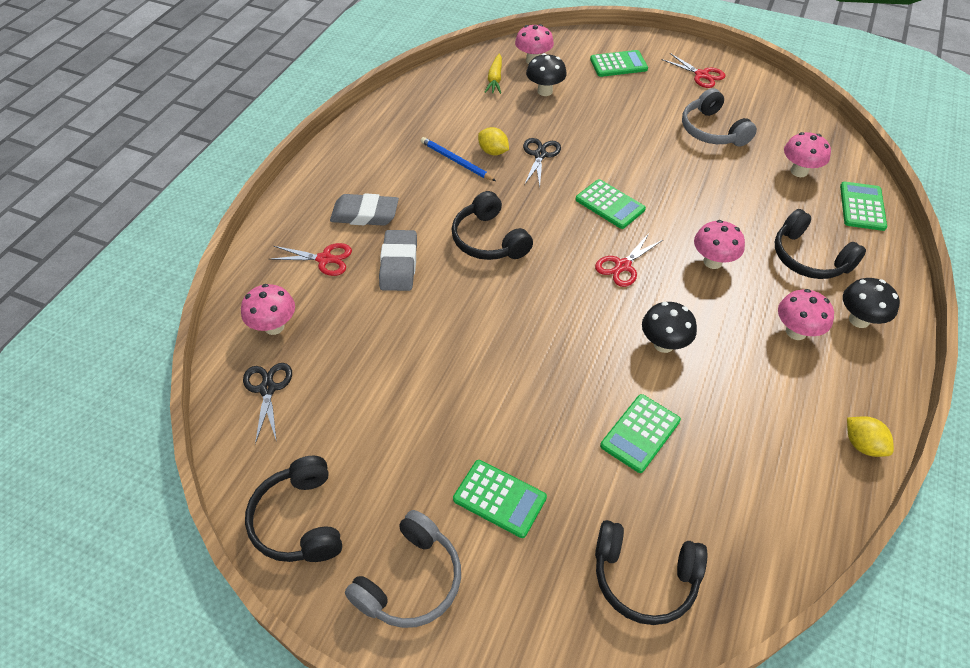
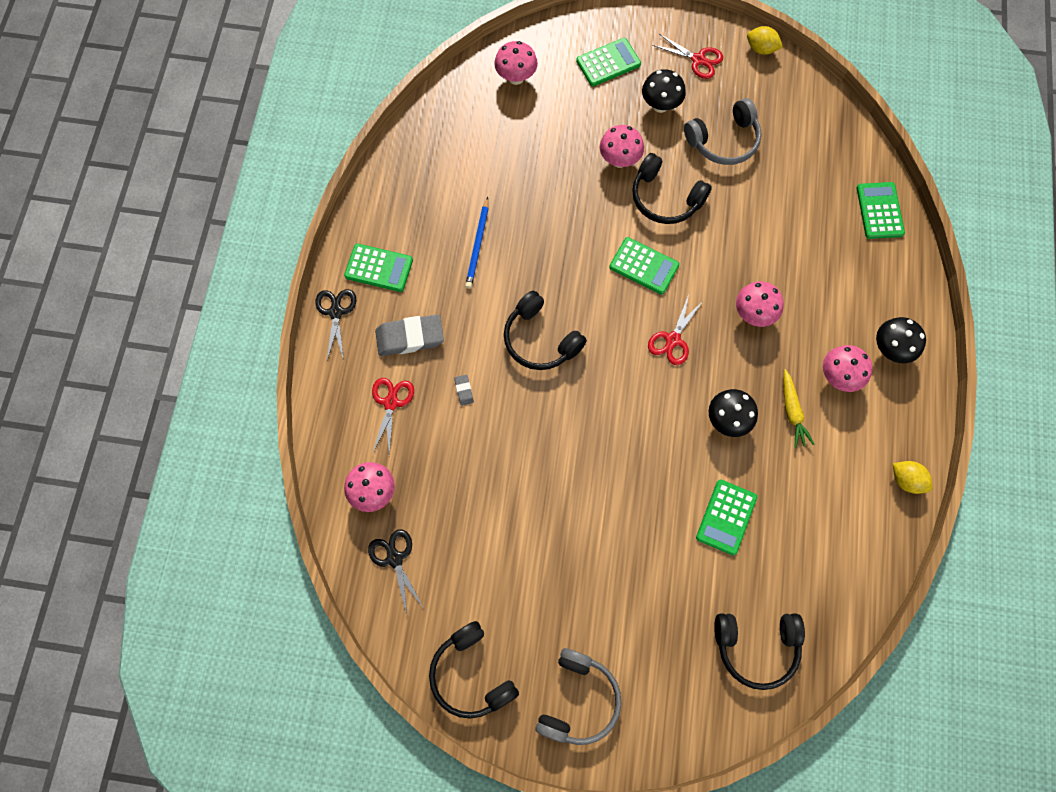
camera: 15 degrees left, 20 degrees up
red scissors [269,243,352,276] -> red scissors turned 75 degrees counterclockwise [372,378,414,456]
grey eraser [379,230,417,291] -> grey eraser [454,375,474,406], size x0.43
blue pencil [421,137,496,181] -> blue pencil turned 105 degrees counterclockwise [465,197,489,289]
green calculator [453,460,547,538] -> green calculator moved to [344,244,413,292]
yellow lemon [478,127,509,155] -> yellow lemon moved to [747,26,783,55]
yellow carrot [484,54,502,94] -> yellow carrot moved to [783,369,814,448]
black scissors [523,138,561,187] -> black scissors moved to [315,289,356,361]
black mushroom [526,53,567,96] -> black mushroom moved to [642,69,686,113]
grey headphones [682,88,757,147] -> grey headphones turned 75 degrees counterclockwise [684,98,762,165]
black headphones [775,209,866,279] -> black headphones moved to [632,153,712,224]
pink mushroom [784,132,831,177] -> pink mushroom moved to [600,125,644,168]

